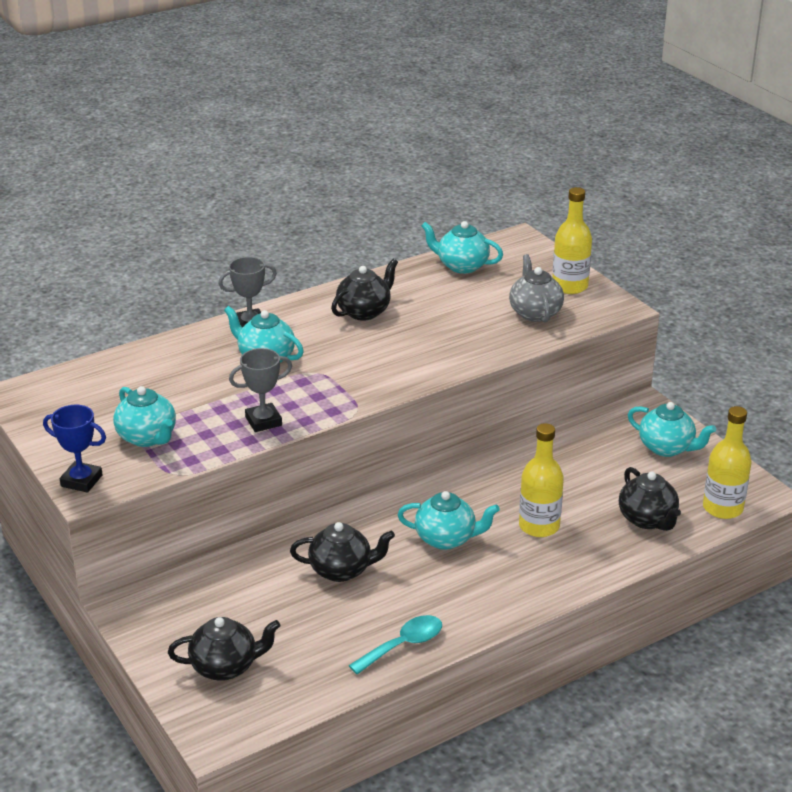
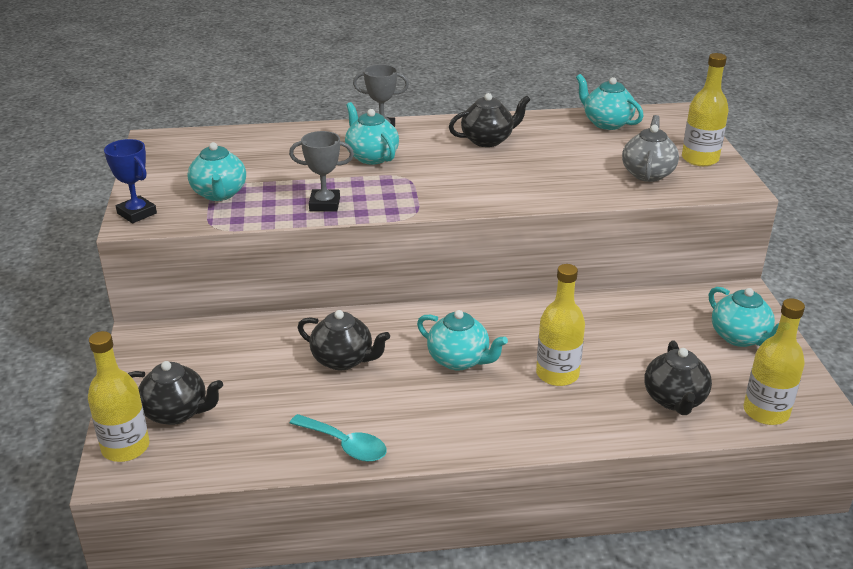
camera: 25 degrees right, 0 degrees up
turquoise spoon [348,615,442,674] -> turquoise spoon turned 45 degrees clockwise [290,414,387,462]
none -> yellow bottle [88,331,149,462]

